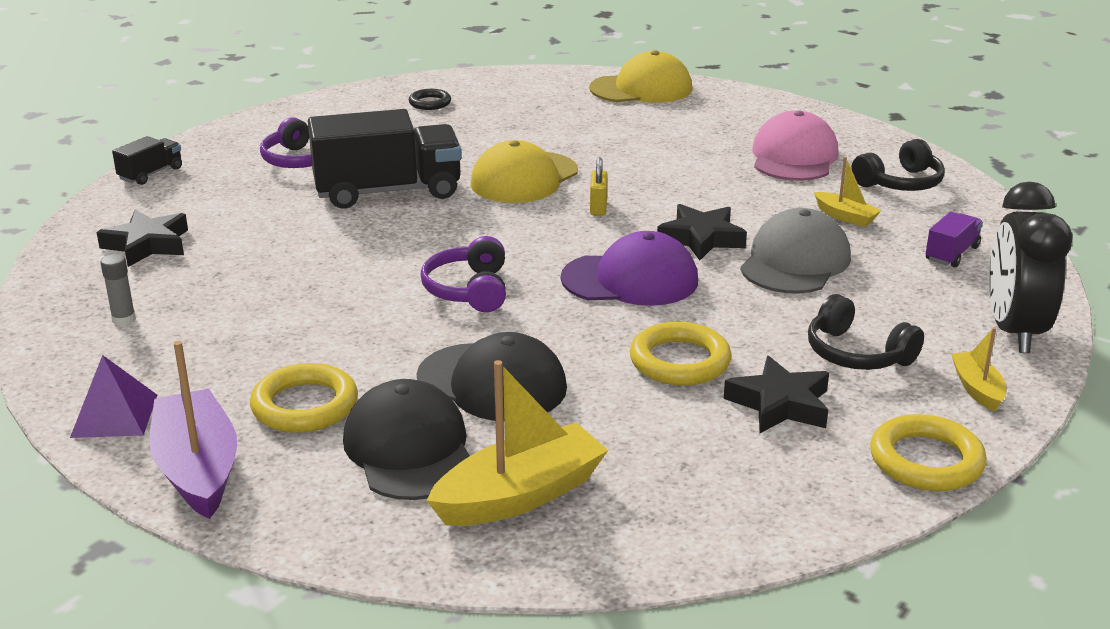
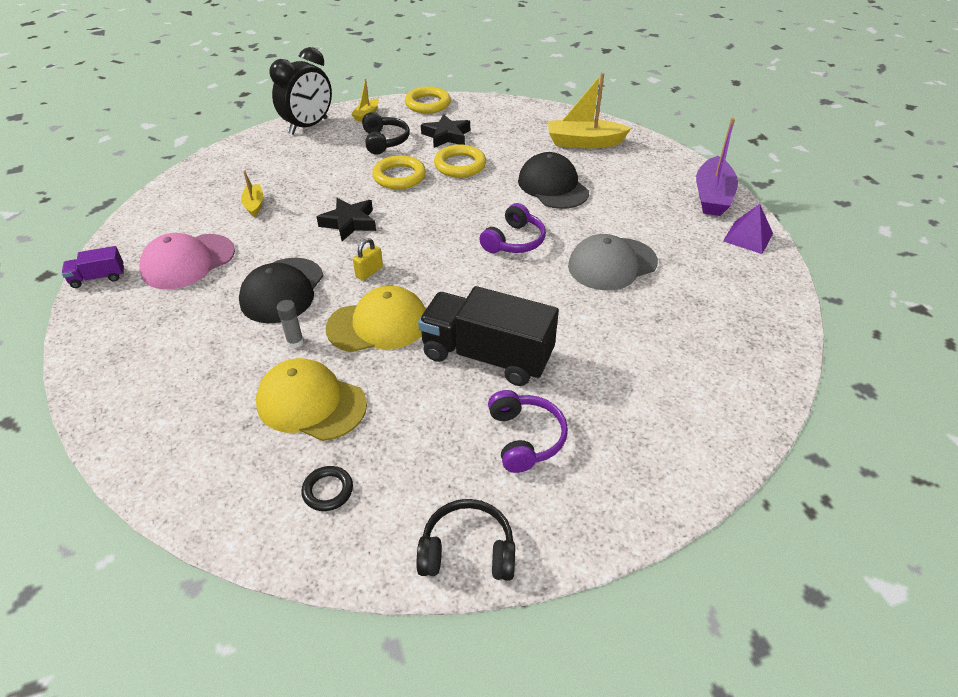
camera: 145 degrees left, 15 degrees up
black star [96,210,188,267] -> none
grey glue stick [100,254,136,326] -> grey glue stick moved to [277,300,304,348]
black truck [112,136,182,185] -> none
yellow ring [250,363,358,433] -> yellow ring moved to [372,155,426,189]
black cap [343,379,470,500] -> black cap moved to [239,258,324,323]
purple cap [561,231,698,306] -> none
yellow cap [589,50,692,103] -> yellow cap moved to [256,358,367,441]
grey cap [740,208,851,294] -> grey cap moved to [568,234,658,291]
black headphones [851,139,945,191] -> black headphones moved to [416,499,515,581]
purple truck [926,212,983,267] -> purple truck moved to [62,246,124,288]

